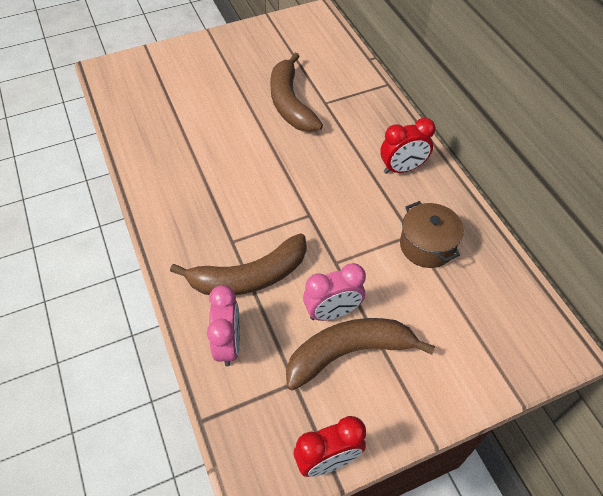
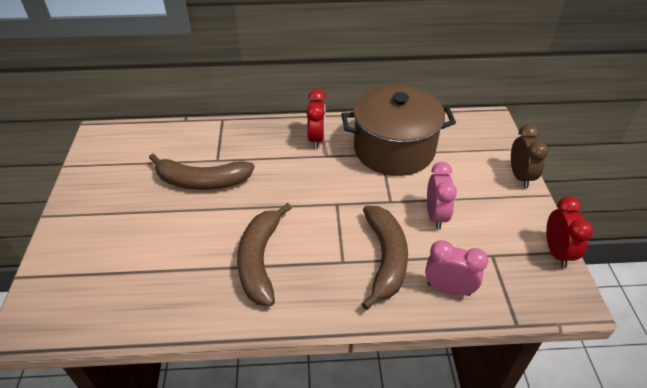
camera: 70 degrees left, 10 degrees down
brown banana [286,318,435,391] -> brown banana moved to [237,203,291,306]
brown pot [400,201,464,268] -> brown pot [341,85,456,176], size x1.92
none -> brown clock [511,124,548,188]

